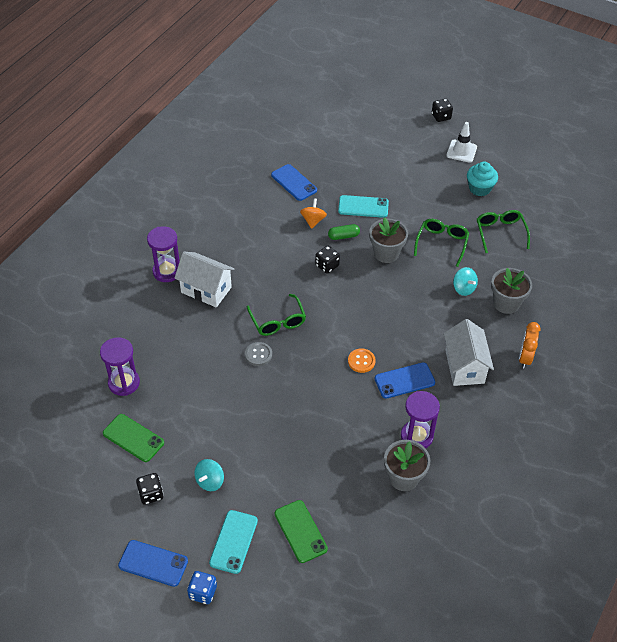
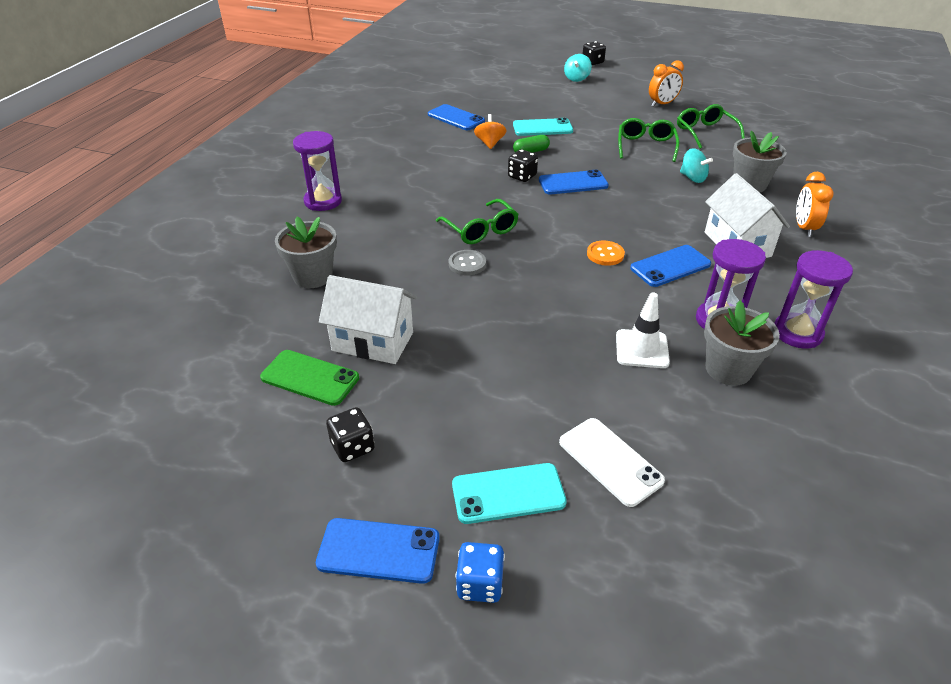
camera: 10 degrees left, 10 degrees down
purple hourglass [100,337,140,396] -> purple hourglass moved to [774,250,853,349]
white house [175,252,234,308] -> white house moved to [319,275,417,364]
turquoise spinning top [195,459,224,491] -> turquoise spinning top moved to [564,54,592,82]
turquoise phone [209,510,258,574] -> turquoise phone turned 75 degrees clockwise [452,463,567,524]
green phone [275,500,328,563] -> white phone [559,418,665,507]
grey flower pot [369,217,408,263] -> grey flower pot moved to [275,217,337,288]
white traffic cone [447,122,477,163] -> white traffic cone moved to [616,293,670,368]
turquoise cupcake [467,162,498,196] -> orange clock [649,60,684,107]
none -> blue phone [539,170,609,195]

